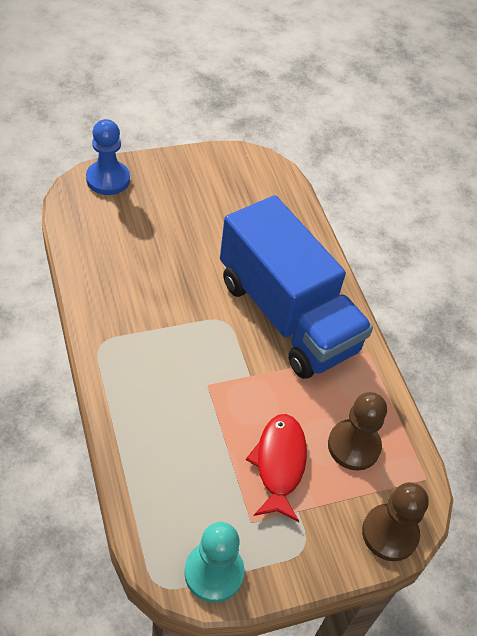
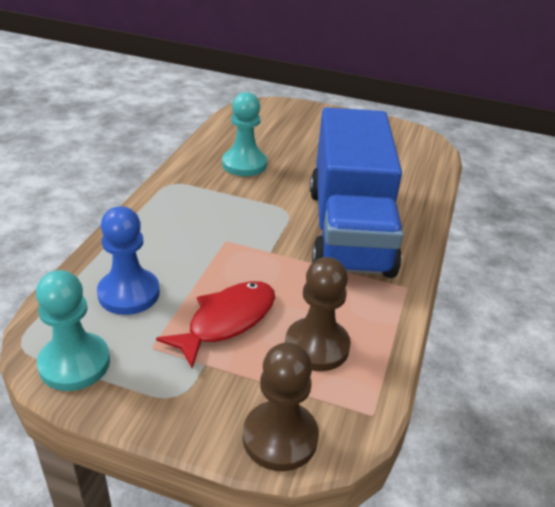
camera: 40 degrees right, 15 degrees down
blue pawn [86,119,130,195] -> blue pawn moved to [97,206,160,315]
none -> turquoise pawn [222,92,267,176]

